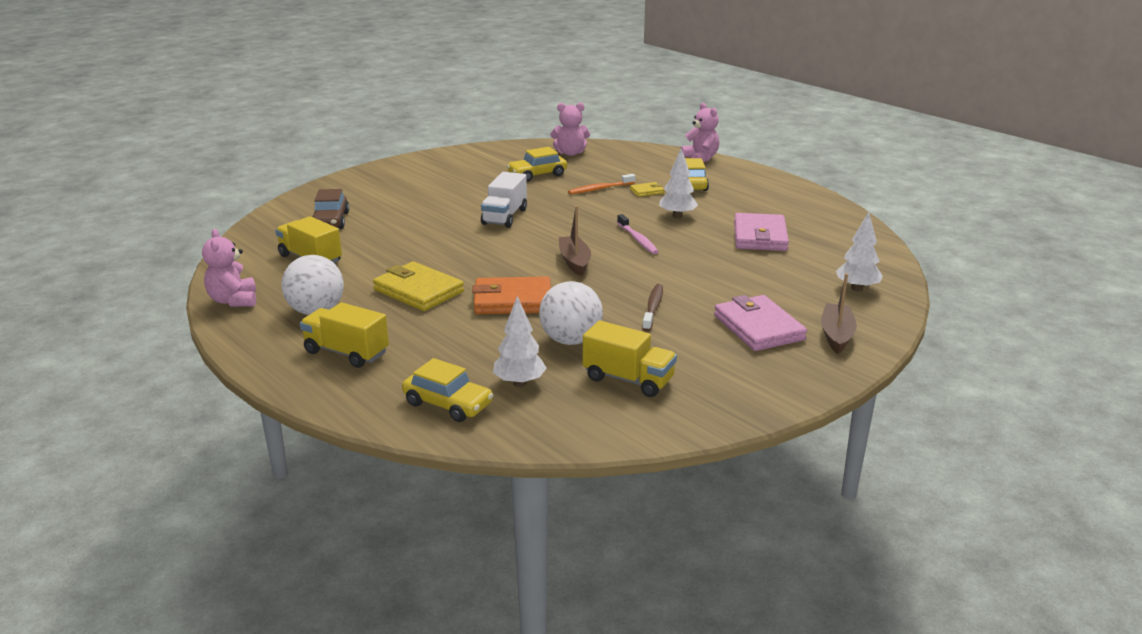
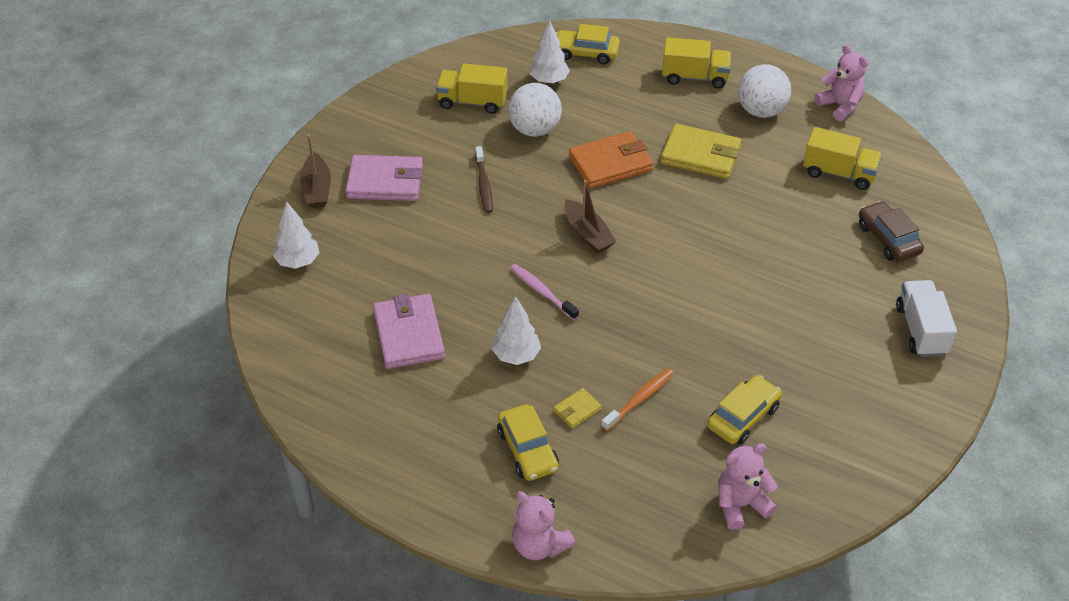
camera: 160 degrees right, 20 degrees up
white truck [481,172,527,228] -> white truck moved to [896,280,957,357]
pink wallet [714,295,807,351] -> pink wallet turned 45 degrees counterclockwise [345,155,423,201]

